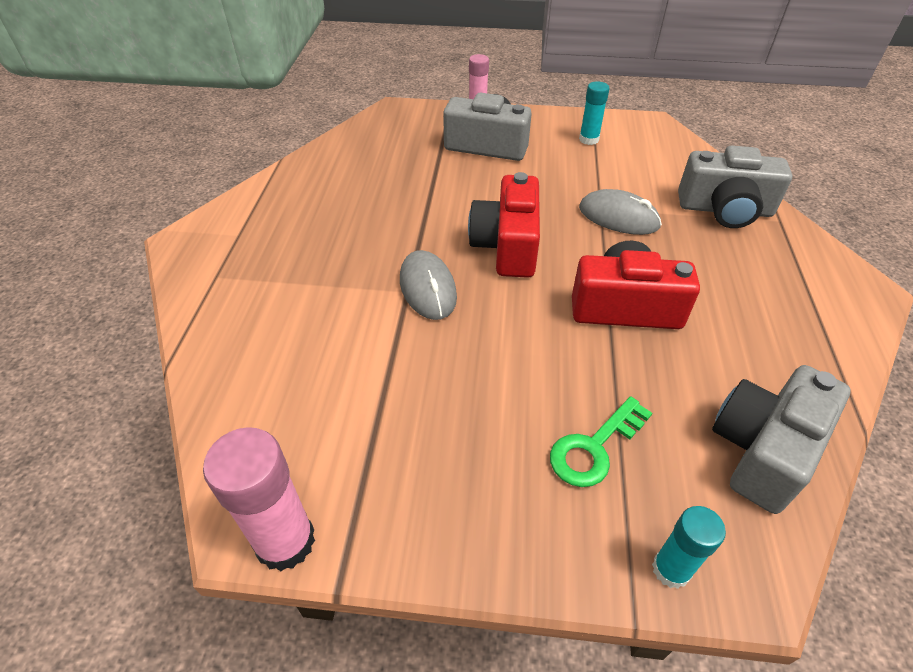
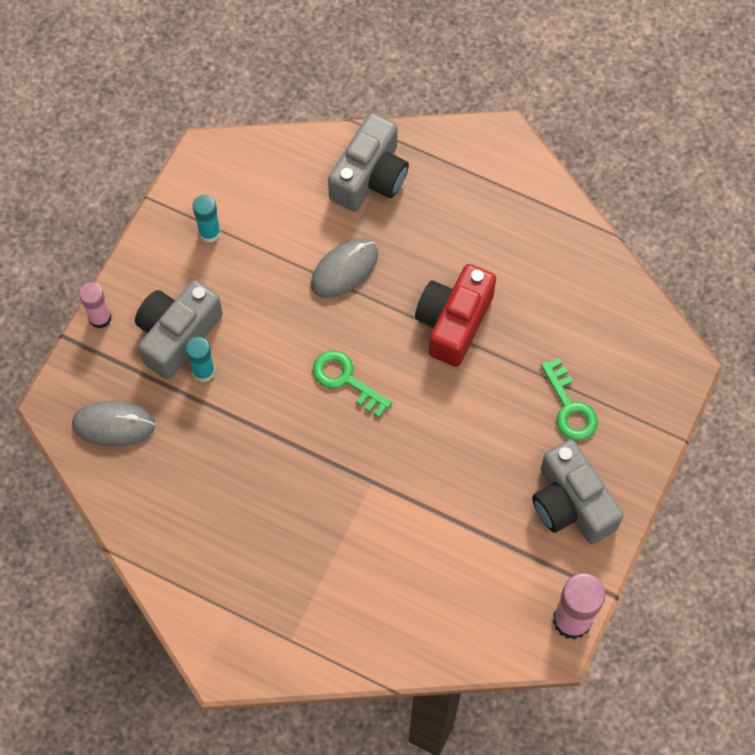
camera: 70 degrees left, 20 degrees up
grey mouse [400,250,457,320] -> grey mouse moved to [72,401,155,447]
red camera [468,172,540,278] -> green key [313,350,392,417]
turquoise glue stick [652,506,726,589] -> turquoise glue stick moved to [186,337,215,382]
grey camera [712,365,851,514] -> grey camera moved to [532,439,624,544]

